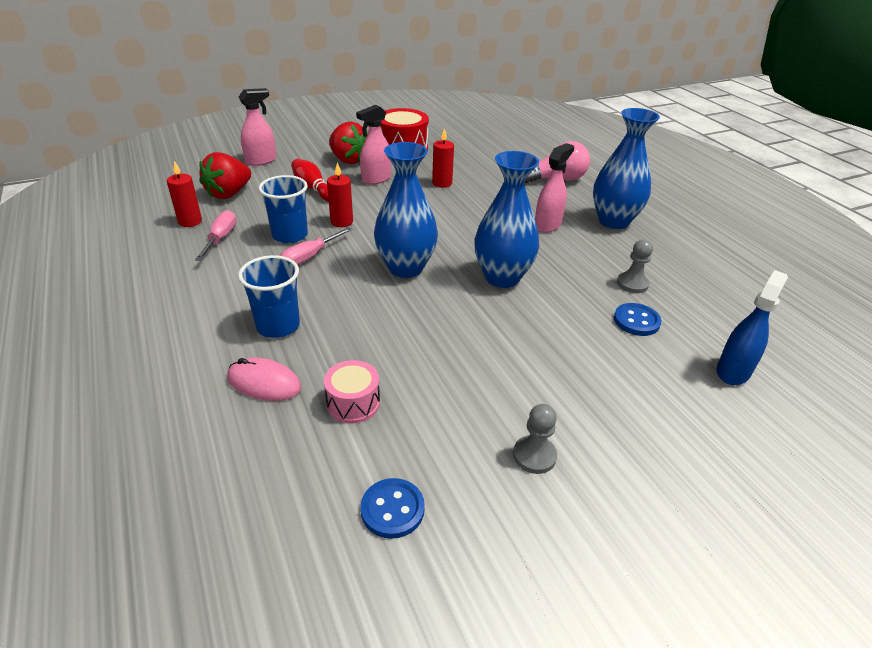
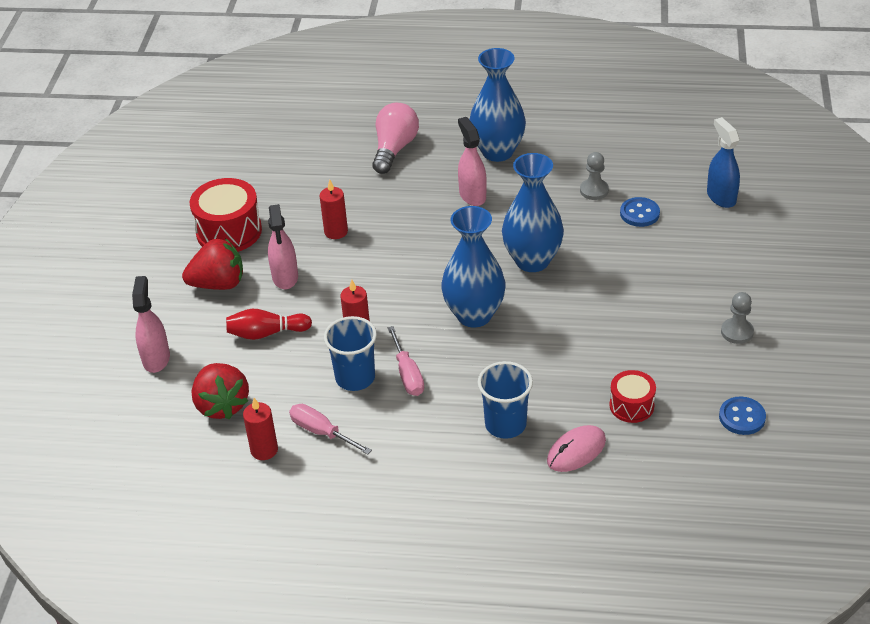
camera: 55 degrees left, 5 degrees up
pink drum [324,360,380,424] -> red drum [609,370,656,423]

